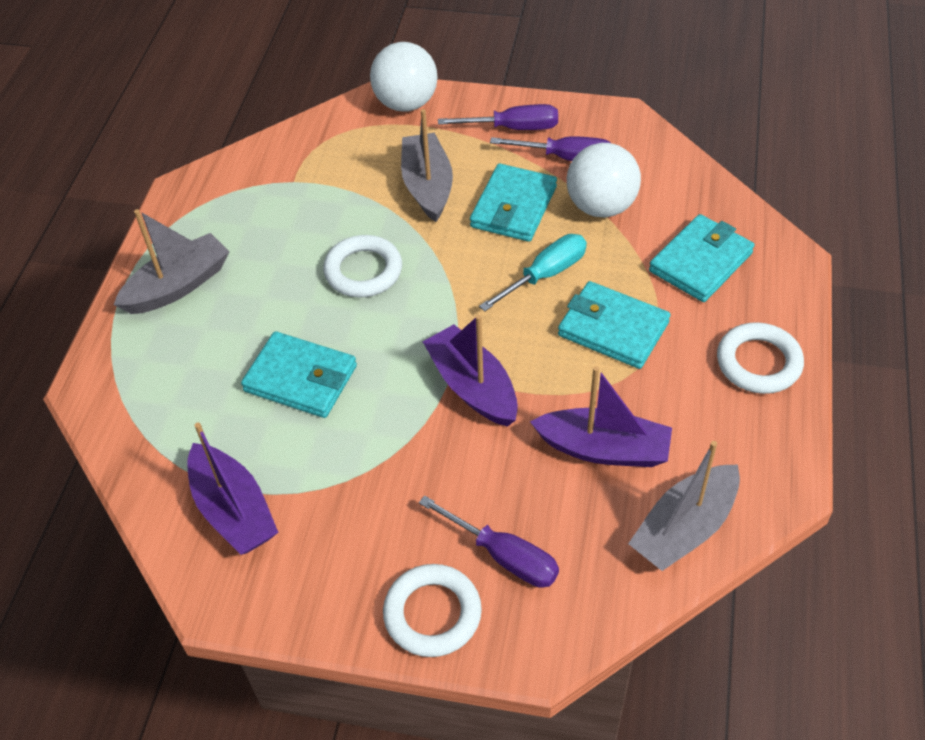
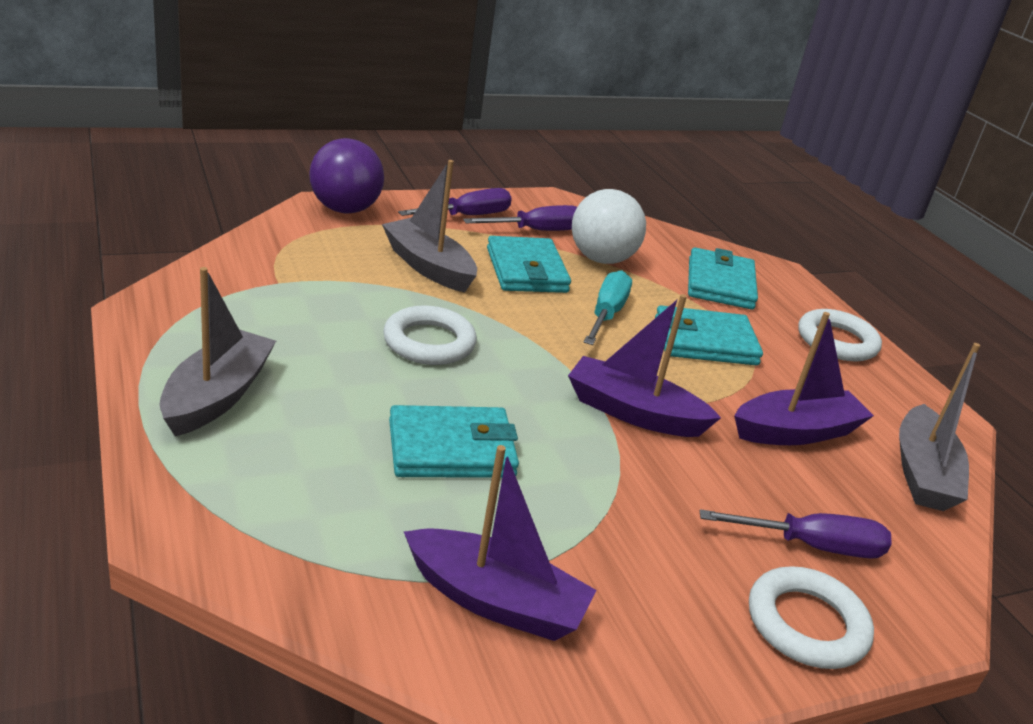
camera: 40 degrees left, 20 degrees down
white ball [370,42,438,111] -> purple ball [309,138,384,214]

